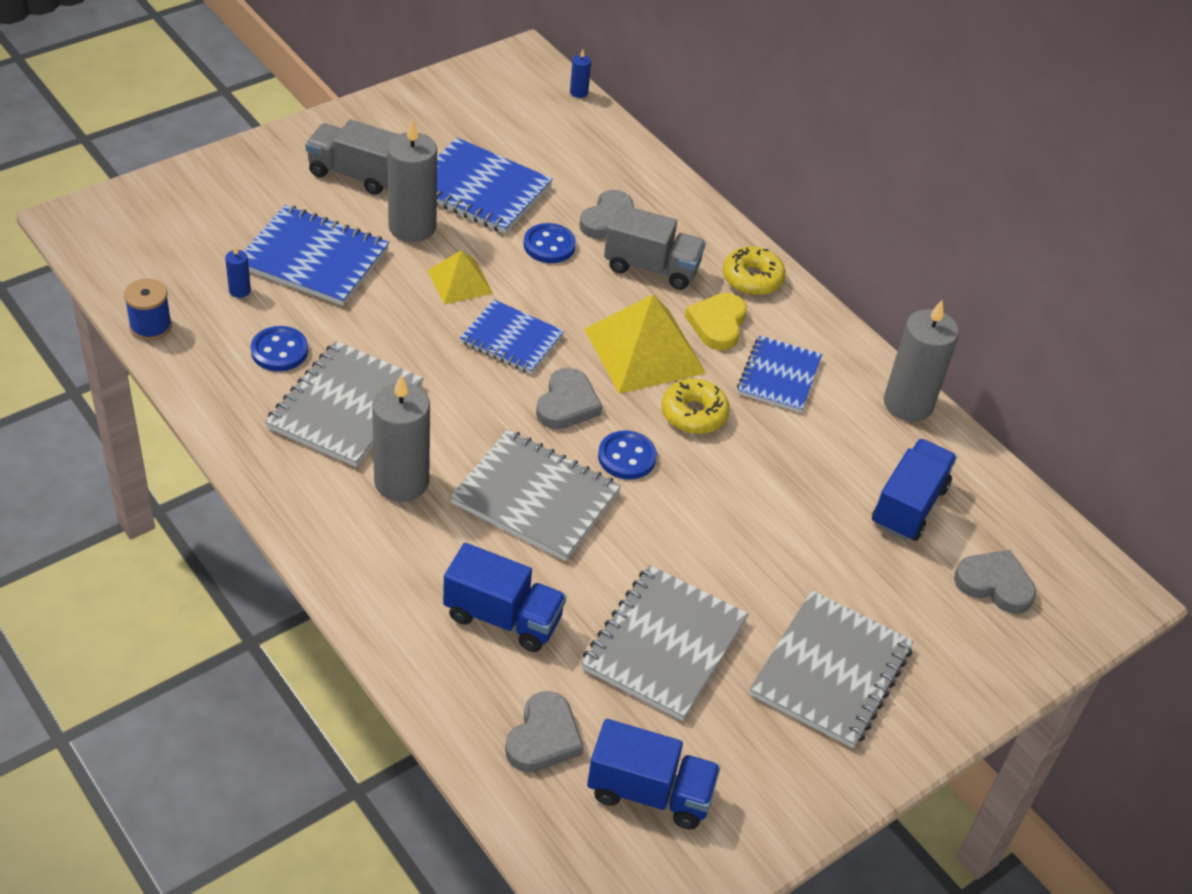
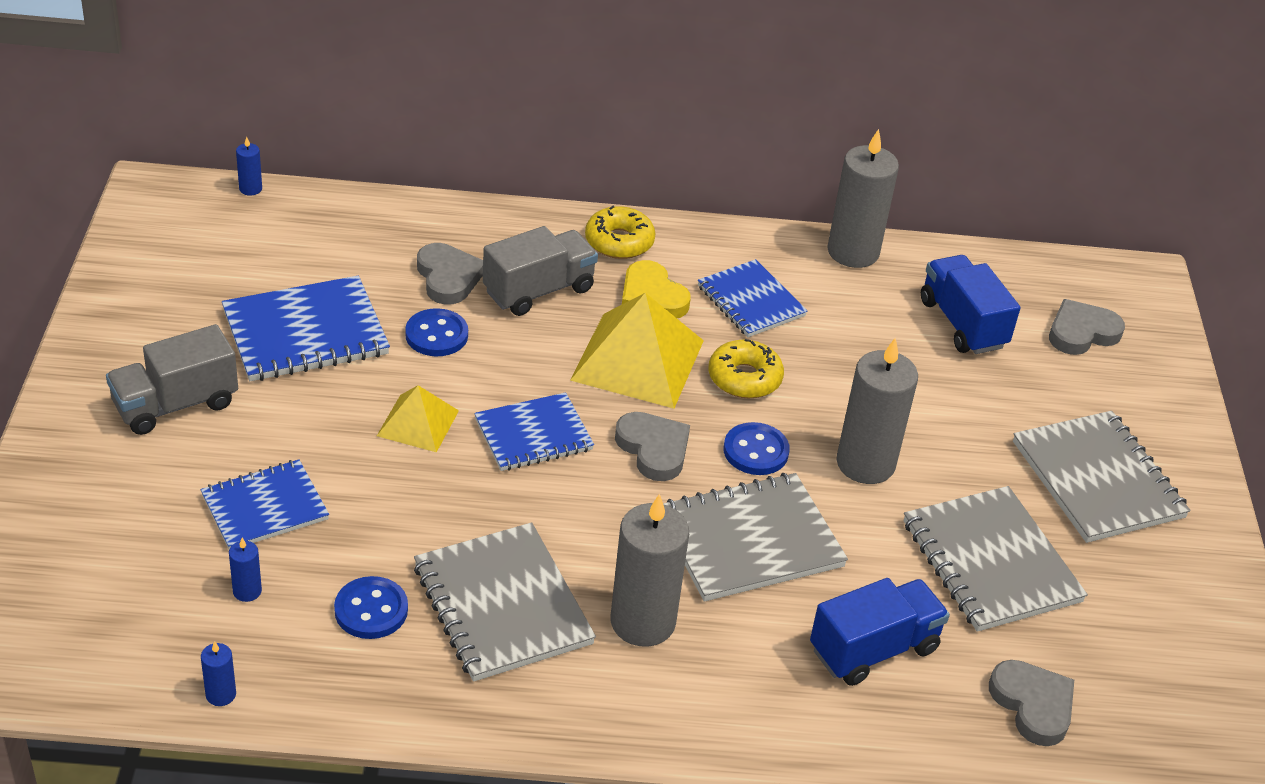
camera: 50 degrees left, 5 degrees down
blue spool [124,279,172,341] -> blue candle [201,641,236,706]
blue notebook [244,205,389,306] -> blue notebook [201,460,329,549], size x0.67
grey candle [387,118,437,242] -> grey candle moved to [837,337,918,484]
blue truck [587,719,720,829] -> none

